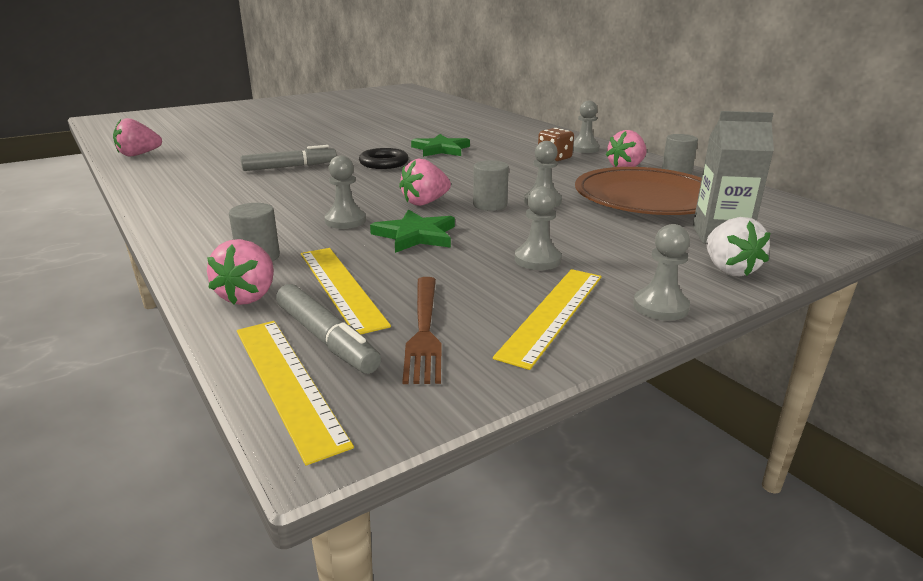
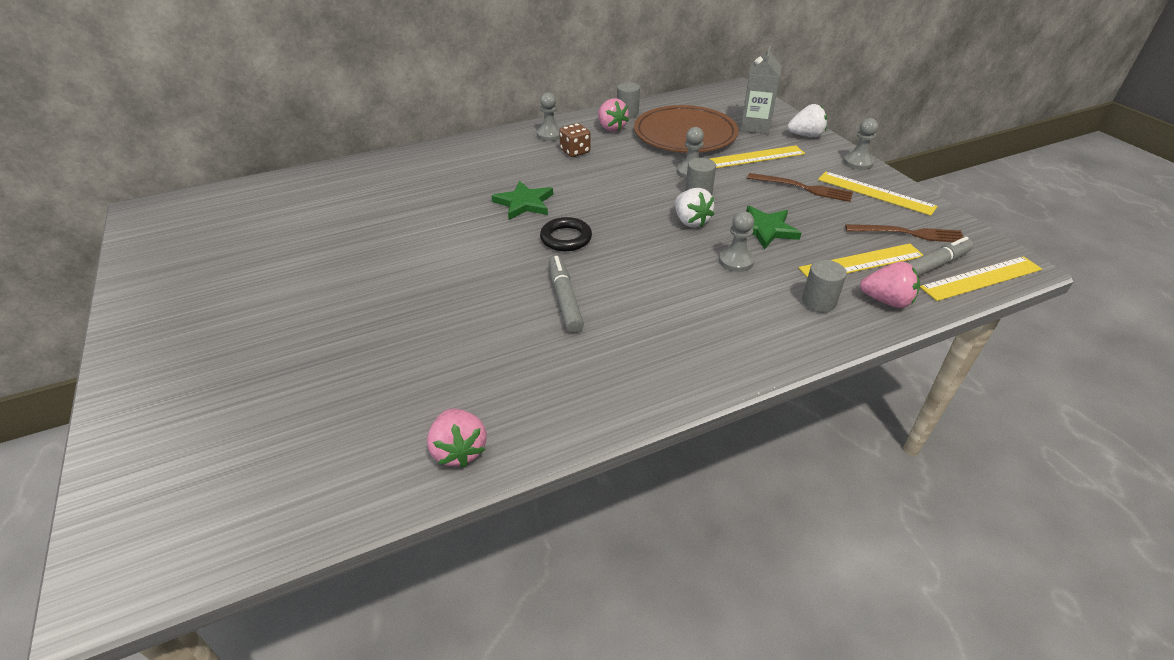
camera: 80 degrees left, 15 degrees up
pink strawberry [399,159,451,206] -> white strawberry [675,188,714,228]
grey pawn [515,186,562,270] -> brown fork [747,173,853,202]
none -> yellow ruler [709,145,805,168]

